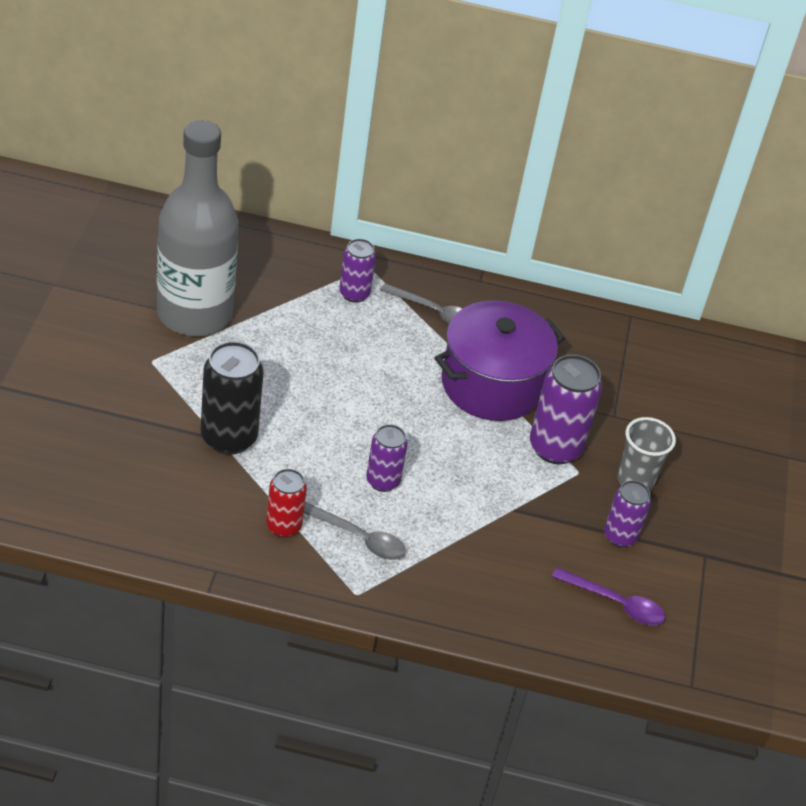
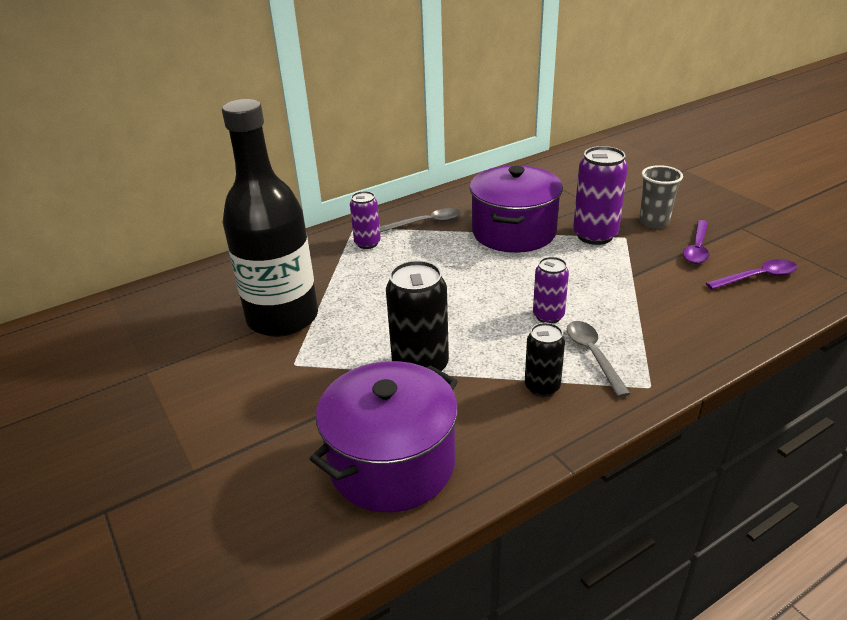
camera: 35 degrees left, 10 degrees down
grey bottle [157,120,238,336] -> black bottle [222,99,318,337]
red can [266,469,307,538] -> black can [525,323,565,397]
grey spoon [304,502,406,560] -> grey spoon turned 90 degrees counterclockwise [567,321,630,397]
purple can [604,480,651,547] -> purple spoon [683,220,709,264]
none -> purple pot [310,361,458,512]

